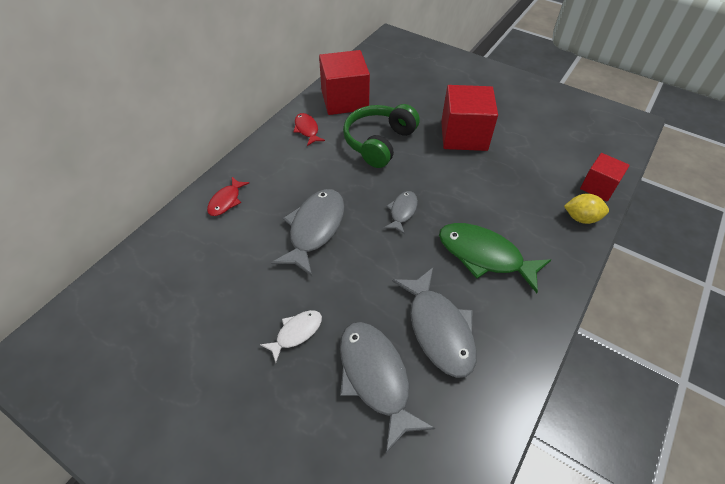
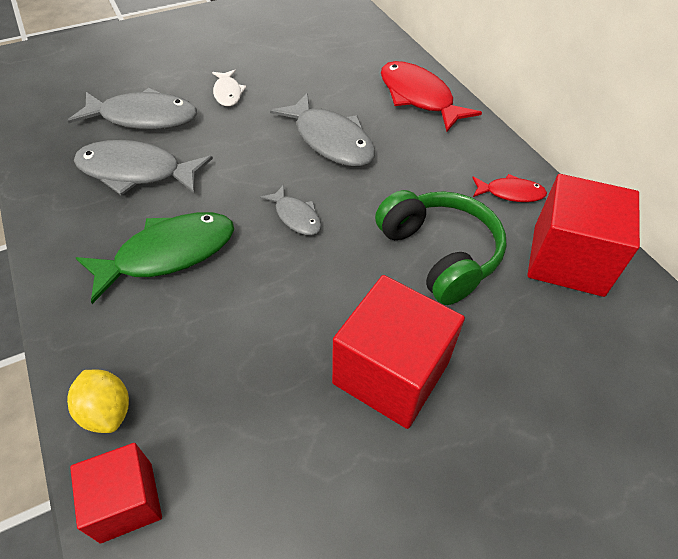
camera: 120 degrees right, 0 degrees up
red fish [207,177,249,216] -> red fish [381,61,482,131], size x1.88
yellow lemon [564,193,609,224] -> yellow lemon turned 75 degrees counterclockwise [67,369,129,433]

